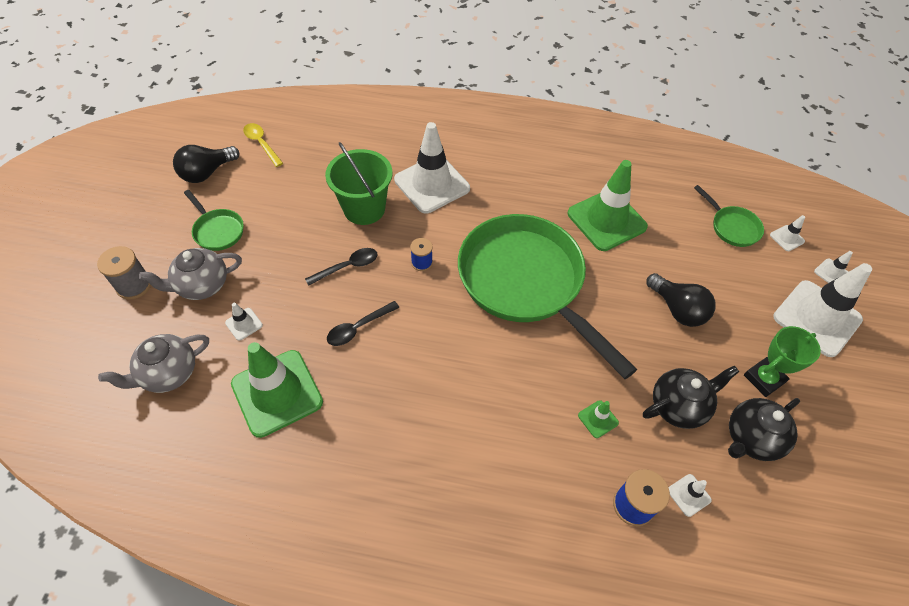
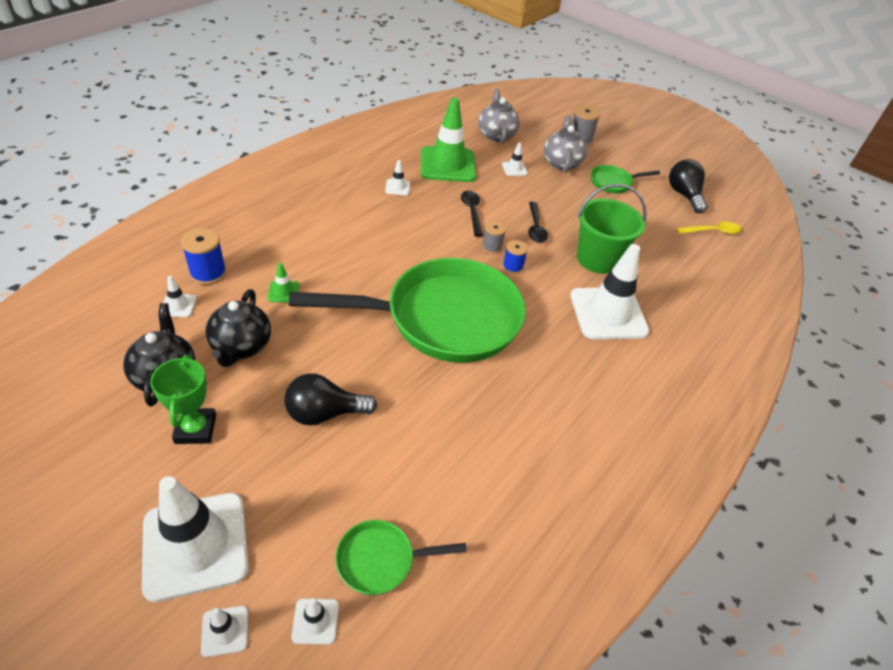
camera: 115 degrees right, 10 degrees down
green traffic cone [568,160,648,251] -> none
none -> white traffic cone [385,160,410,195]
none -> grey spool [482,221,506,254]

